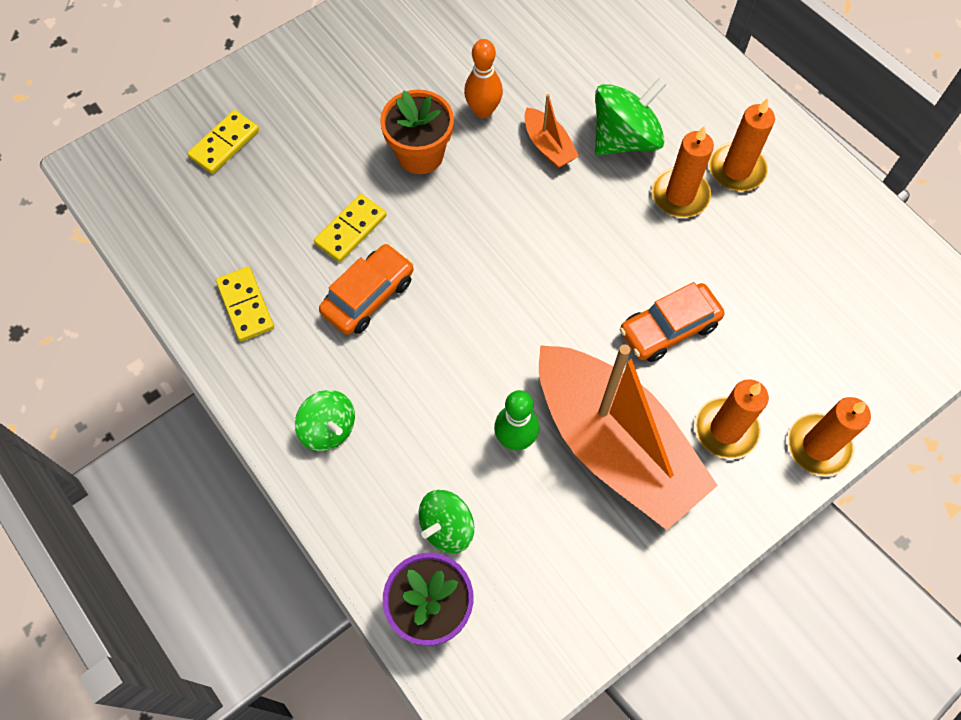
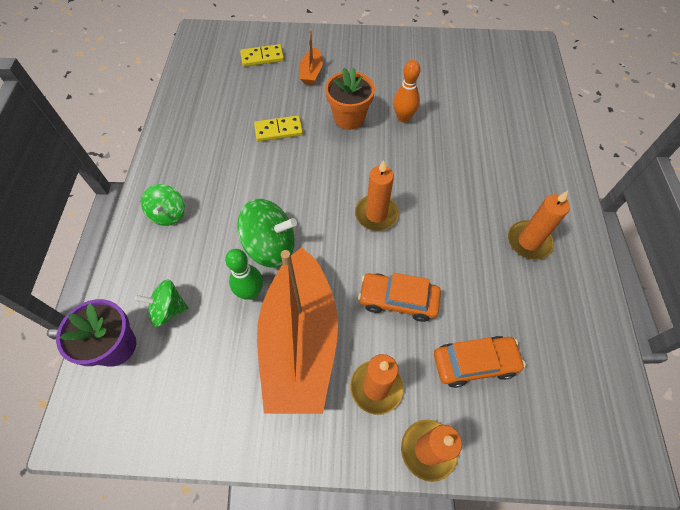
camera: 40 degrees right, 5 degrees down
yellow domino [216,267,274,341] -> none
orange car [319,244,414,335] -> orange car moved to [434,336,526,388]
orange boat [524,94,579,169] -> orange boat moved to [300,29,323,85]
green spinning top [595,77,667,155] -> green spinning top moved to [237,199,297,268]
orange candle [652,126,714,218] -> orange candle moved to [355,160,399,231]

